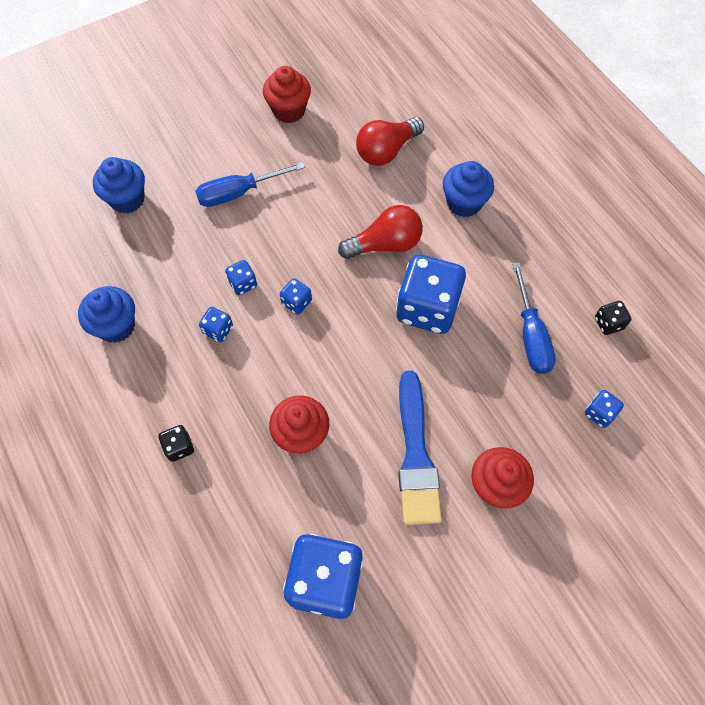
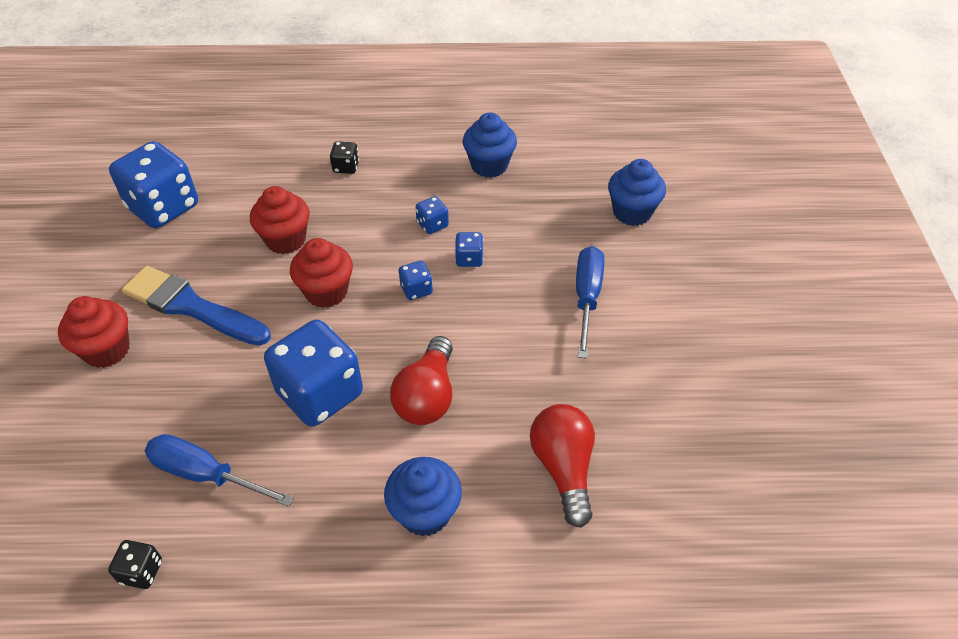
camera: 120 degrees right, 15 degrees down
red cupcake [263,66,311,123] -> red cupcake moved to [290,238,353,308]
blue dice [585,390,624,428] -> none

